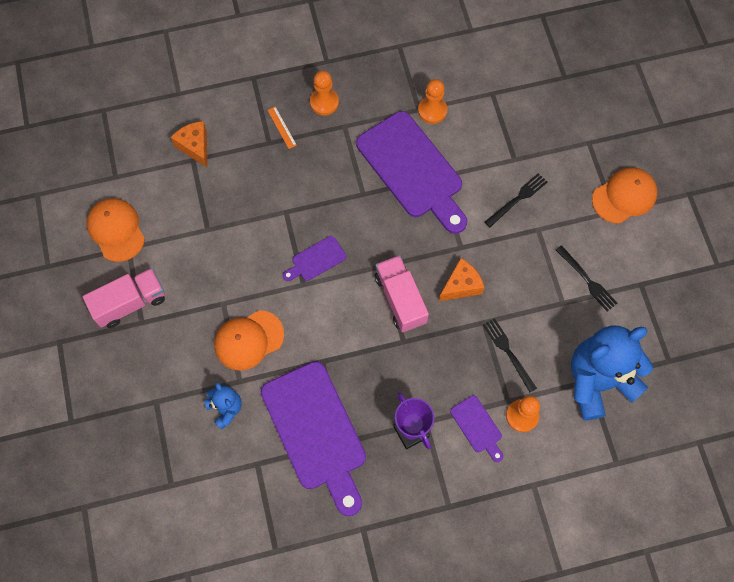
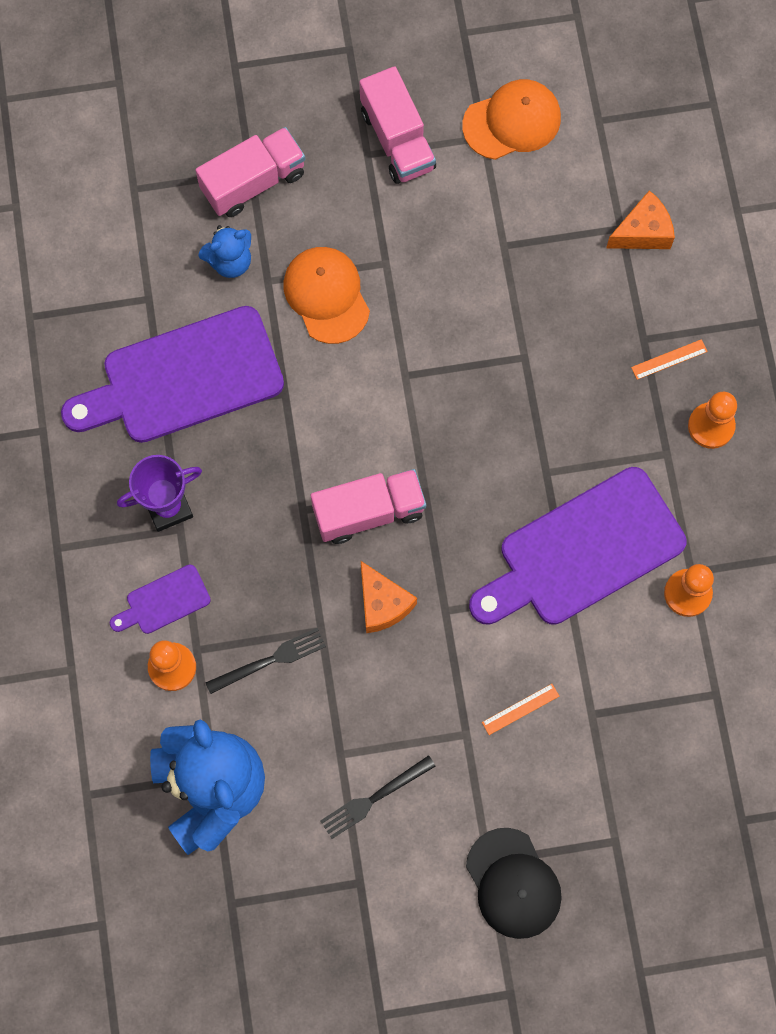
camera: 95 degrees right, 5 degrees up
purple cutting board [283,236,346,281] -> none
black fork [485,173,547,227] -> orange ruler [482,684,559,735]
orange cap [592,167,657,224] -> black cap [466,828,562,939]
none -> pink truck [196,127,305,217]

